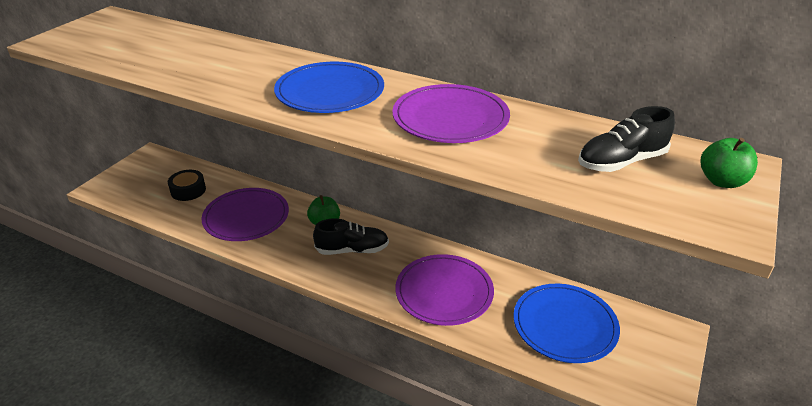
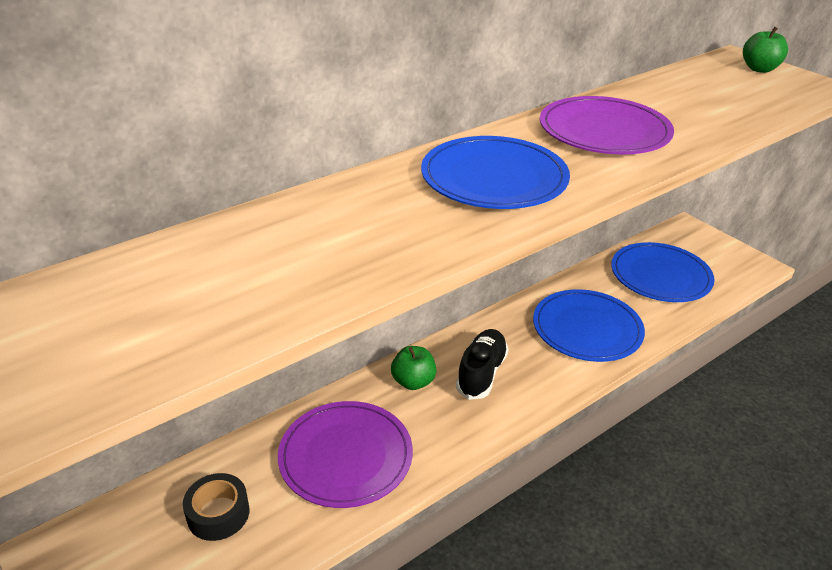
camera: 65 degrees left, 0 degrees up
purple plate [395,254,494,326] -> blue plate [533,289,645,362]
black shoe [578,106,675,172] -> none

